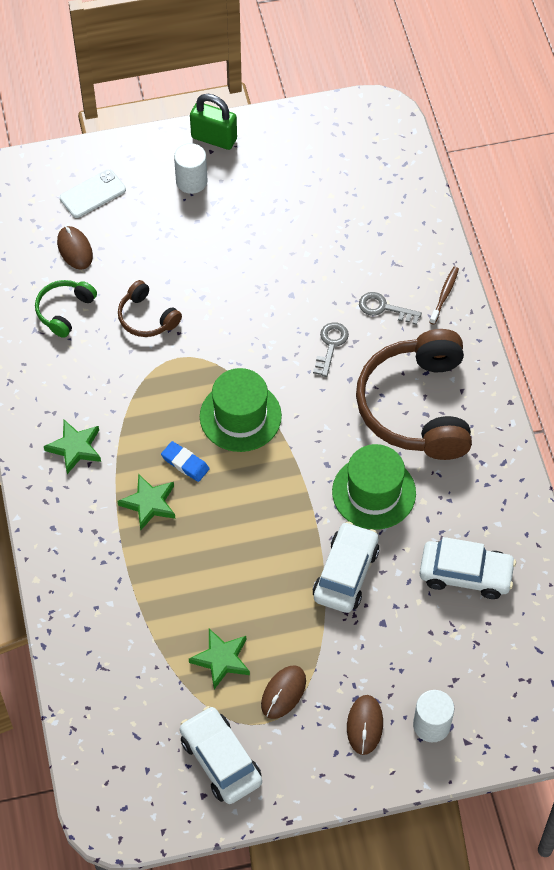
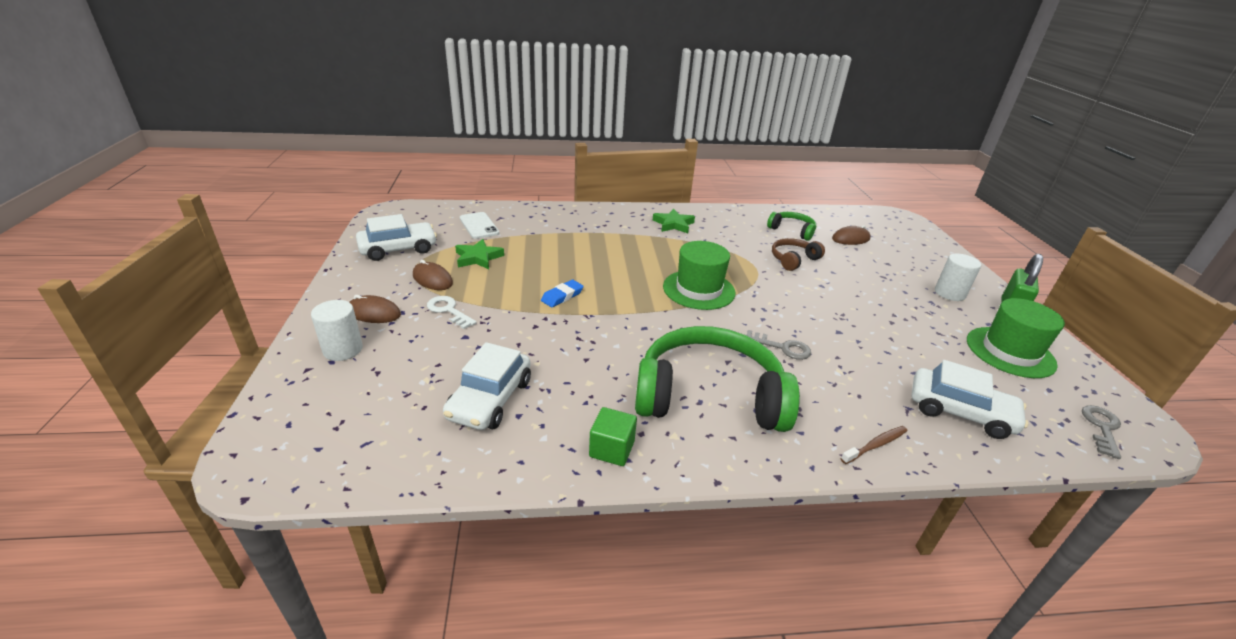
camera: 95 degrees right, 25 degrees down
white phone [60,169,126,218] -> white phone moved to [460,212,499,239]
green star [118,474,175,530] -> none
blue eraser [161,441,210,482] -> blue eraser moved to [541,280,584,307]
white car [313,522,379,613] -> white car moved to [912,360,1028,439]
green hat [332,444,416,530] -> green hat moved to [967,298,1065,378]
brown headphones [356,329,472,460] -> green headphones [635,326,800,432]
grey key [359,292,422,325] -> grey key moved to [1082,405,1121,459]
brown toothbrush [429,267,459,325] -> brown toothbrush turned 60 degrees counterclockwise [841,426,907,464]
none -> white key [427,296,477,329]
none -> green cube [589,407,637,466]

